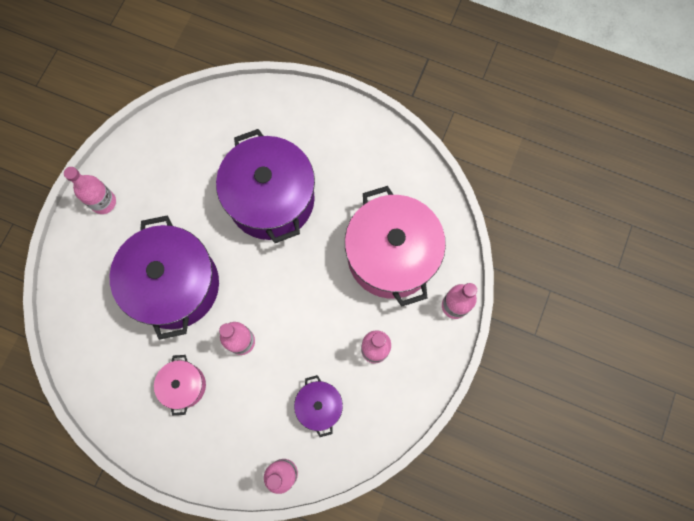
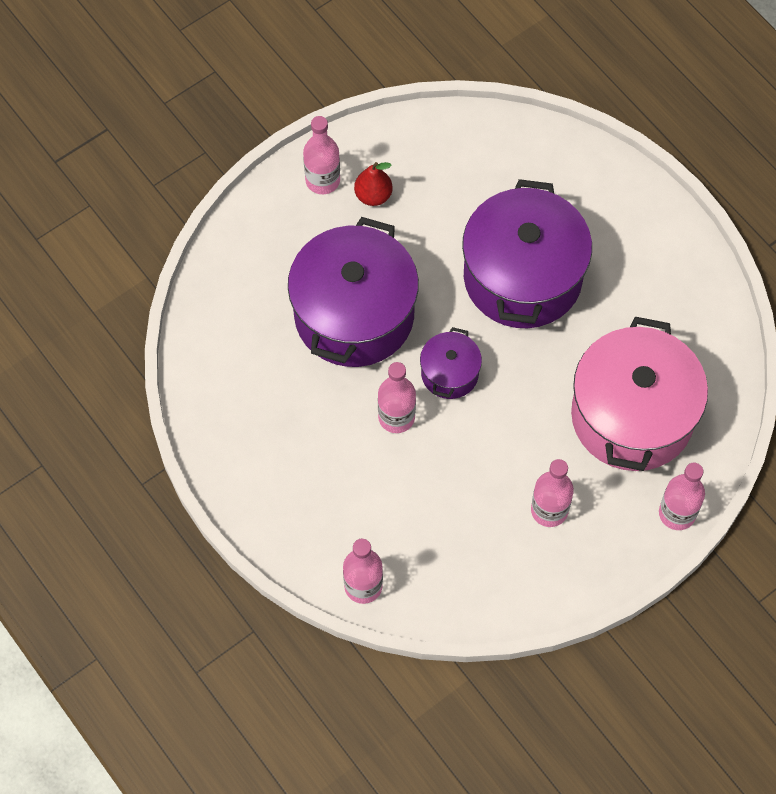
camera: 30 degrees right, 10 degrees down
pink pot [154,355,206,415] -> none
purple pot [294,375,343,437] -> purple pot moved to [420,327,482,399]
none -> red pear [354,162,393,206]

